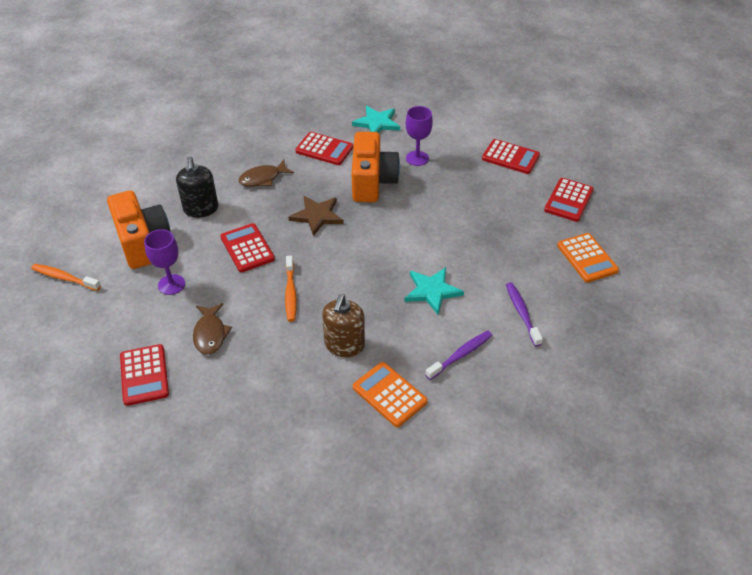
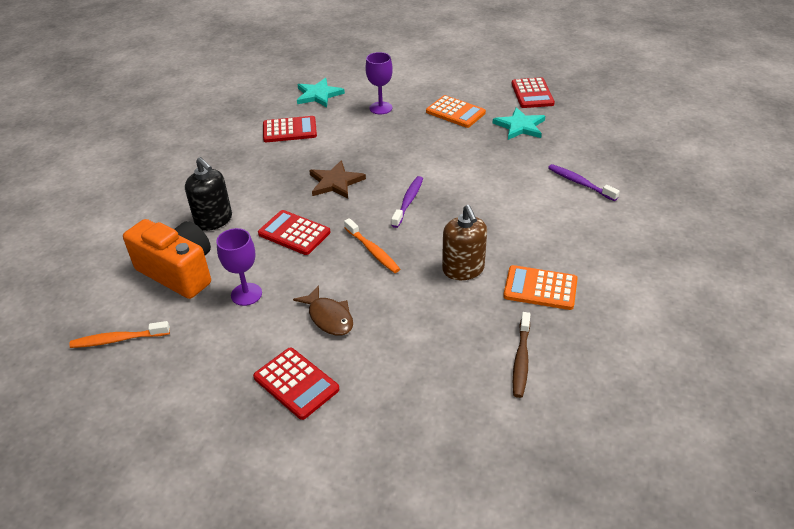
camera: 30 degrees left, 5 degrees down
brown fish [239,160,294,187] -> none
orange camera [352,132,400,202] -> none
turquoise star [404,267,464,314] -> turquoise star moved to [493,107,545,140]
purple toothbrush [425,331,492,380] -> purple toothbrush moved to [391,176,423,228]
red calculator [482,139,540,174] -> none
orange calculator [557,233,619,283] -> orange calculator moved to [426,95,486,128]
none -> brown toothbrush [513,312,530,398]

